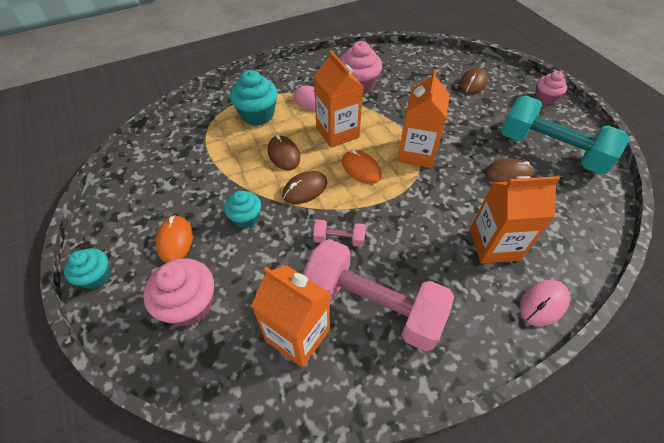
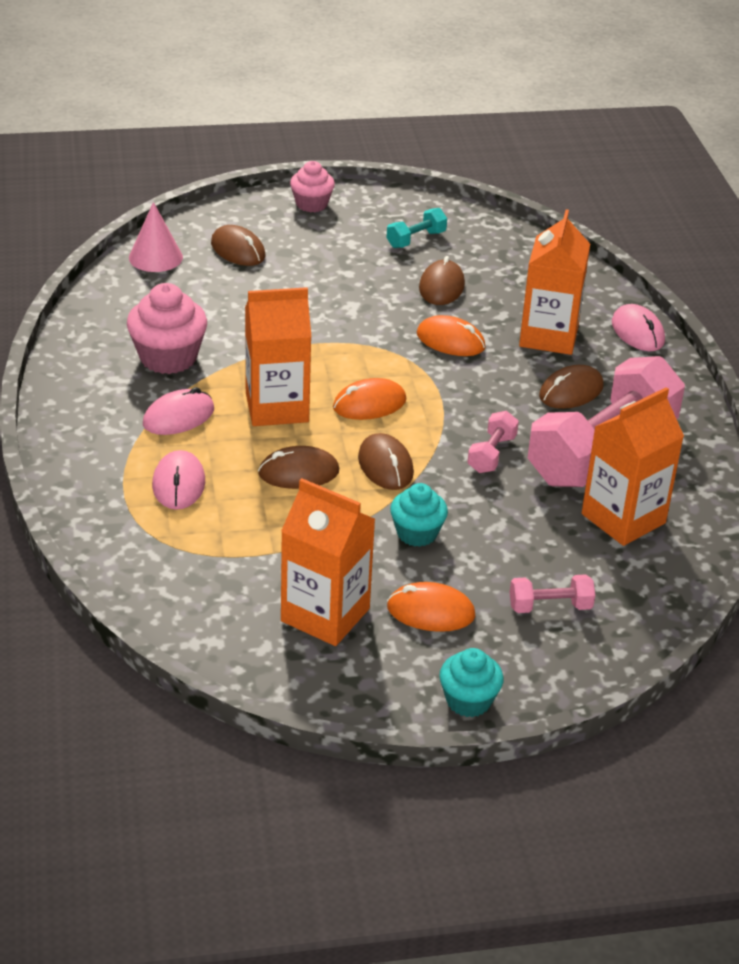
camera: 75 degrees left, 15 degrees down
pink cupcake [143,258,214,326] -> pink dumbbell [510,574,595,613]
turquoise cupcake [230,70,278,126] -> pink mouse [152,450,205,510]
orange carton [397,69,450,168] -> orange carton moved to [281,478,375,646]
turquoise dumbbell [501,95,630,175] -> turquoise dumbbell [387,208,447,248], size x0.41
none -> pink cone [129,202,183,272]
none -> orange mouse [417,315,486,356]
none -> brown mouse [539,365,604,409]

